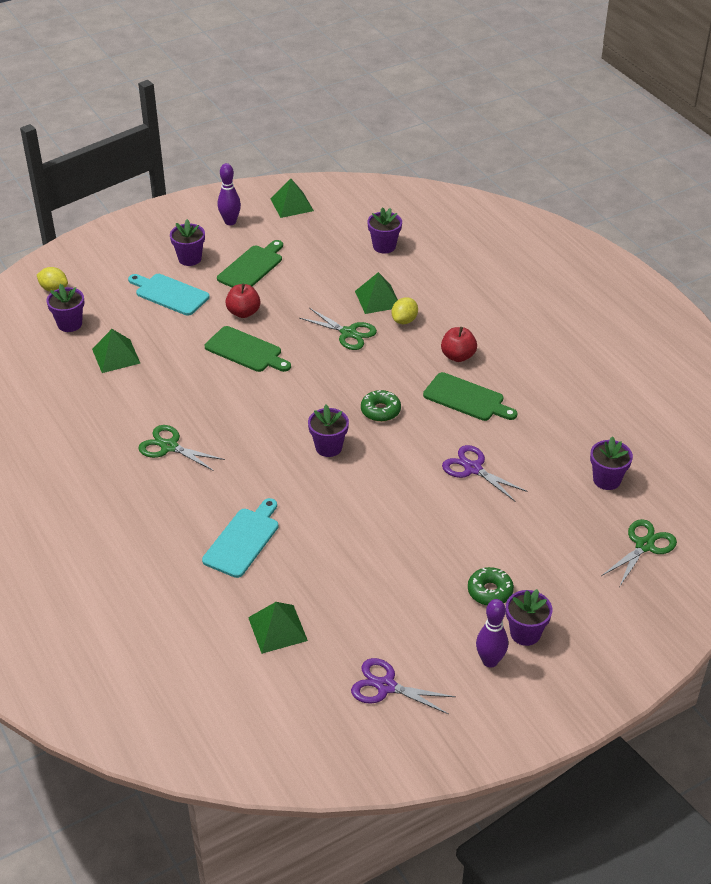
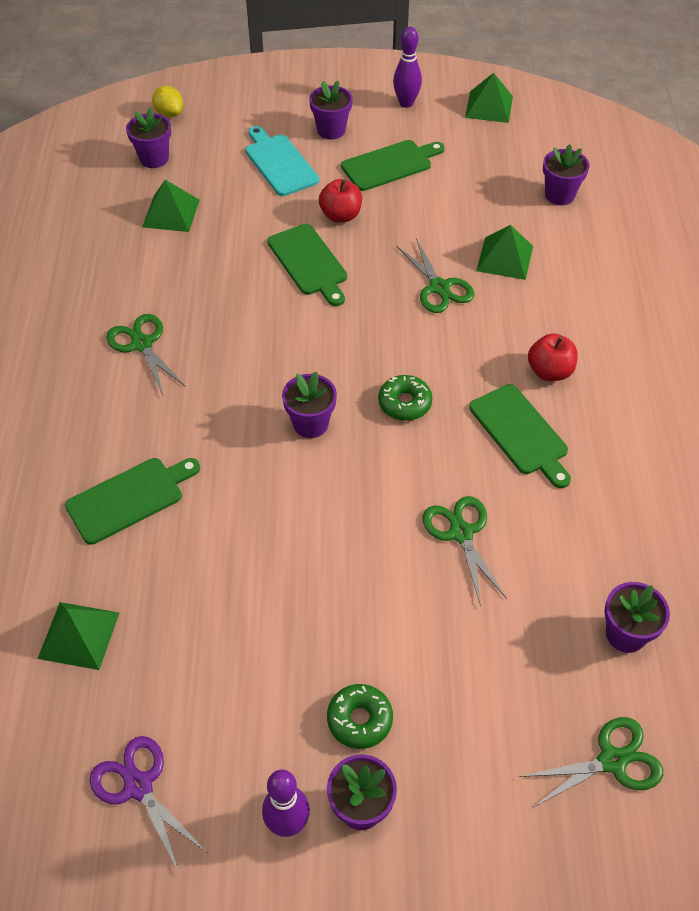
camera: 30 degrees right, 10 degrees up
turquoise cutting board [202,498,279,578] -> green cutting board [65,458,200,545]
yellow lemon [392,297,418,324] -> none
purple scissors [442,445,527,501] -> green scissors [422,496,507,606]

